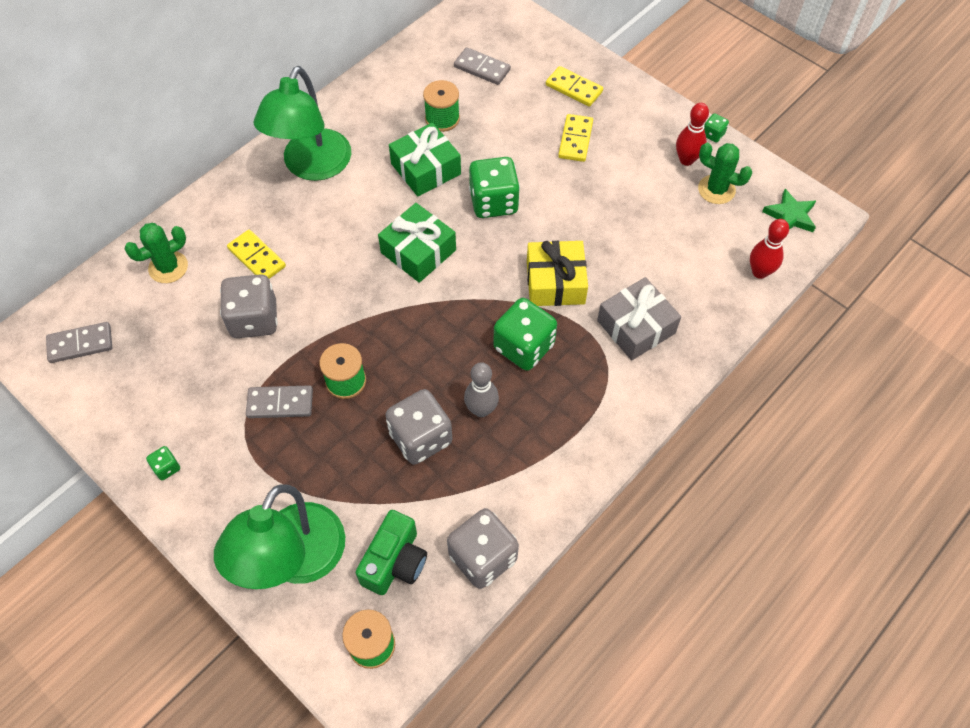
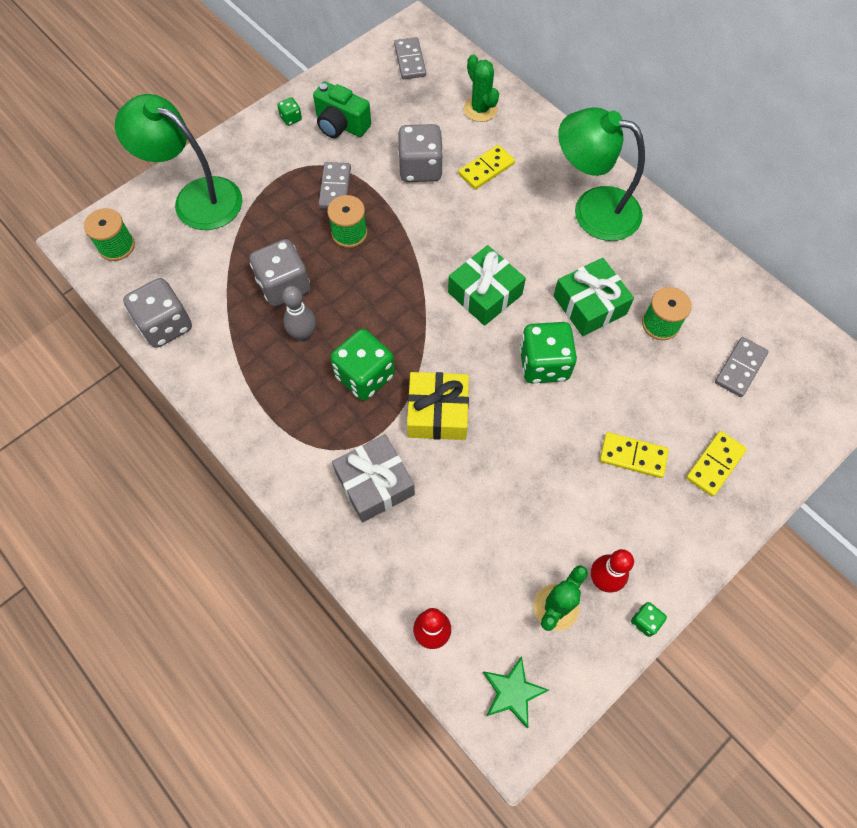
camera: 95 degrees right, 5 degrees up
green camera [356,510,427,595] -> green camera moved to [313,82,371,138]

